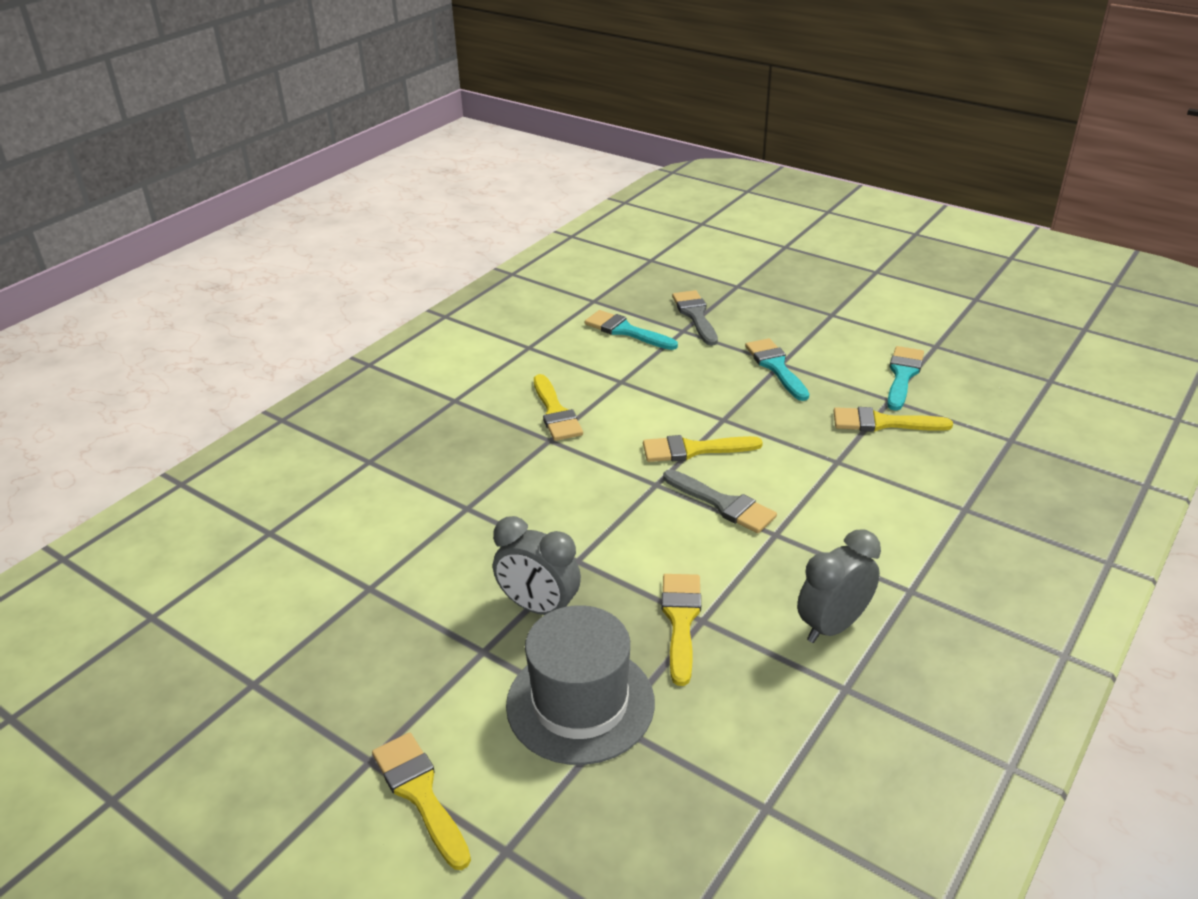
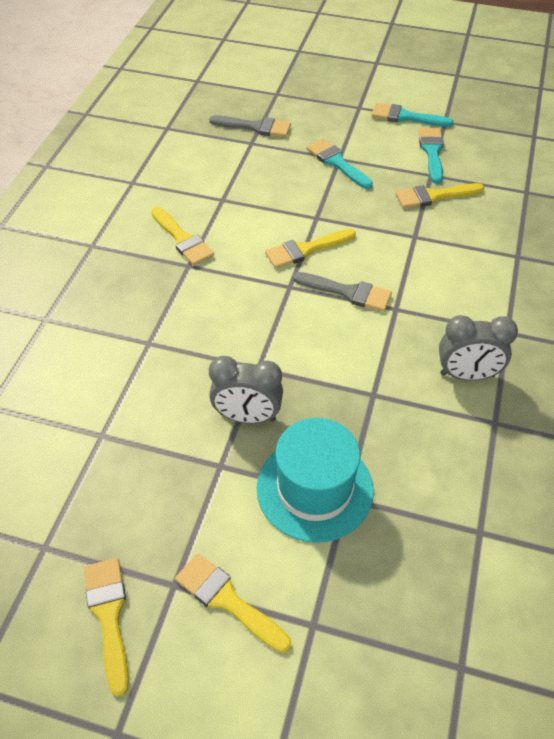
camera: 20 degrees left, 15 degrees up
grey hat [506,605,655,765] -> turquoise hat [257,418,374,543]
turquoise brush [585,310,678,350] -> turquoise brush moved to [371,103,454,127]
yellow brush [661,574,701,686] -> yellow brush moved to [84,558,129,697]
grey brush [672,290,718,346] -> grey brush turned 135 degrees clockwise [209,116,291,137]
grey clock [797,529,881,643] -> grey clock turned 120 degrees counterclockwise [439,315,518,381]

